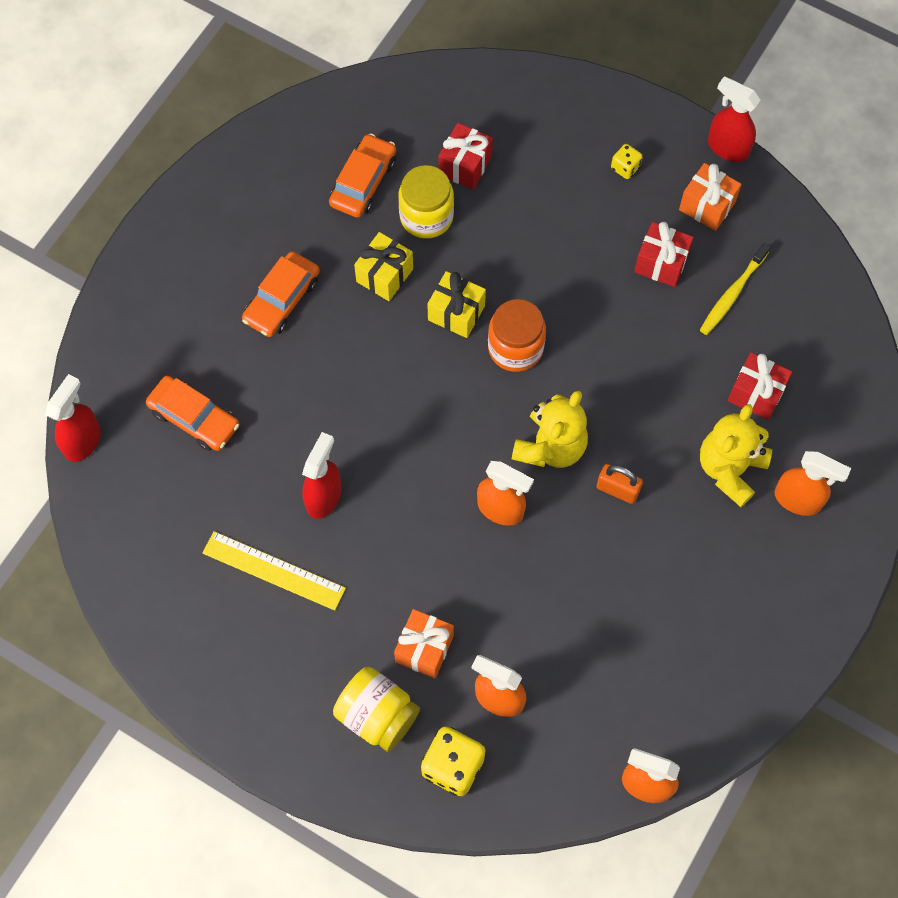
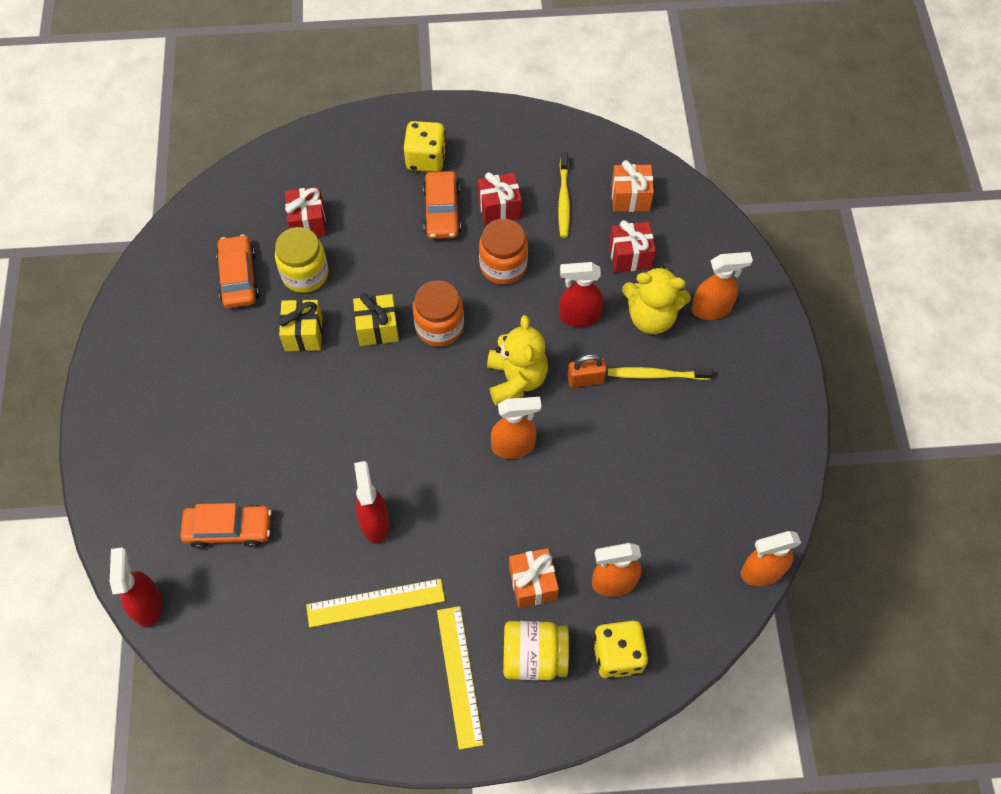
camera: 35 degrees left, 5 degrees down
orange car [242,251,320,337] -> orange car moved to [423,171,461,239]
yellow dice [611,144,643,179] -> yellow dice [404,121,446,172], size x1.88
orange gift [679,163,742,231] -> orange gift moved to [611,160,654,212]
yellow teddy bear [700,404,772,507] -> yellow teddy bear turned 75 degrees counterclockwise [622,265,691,334]
red spray bottle [708,76,760,162] -> red spray bottle moved to [559,262,604,327]
none -> yellow ruler [437,606,484,750]
none -> orange jar [479,219,528,284]
none -> yellow toothbrush [608,367,713,380]

